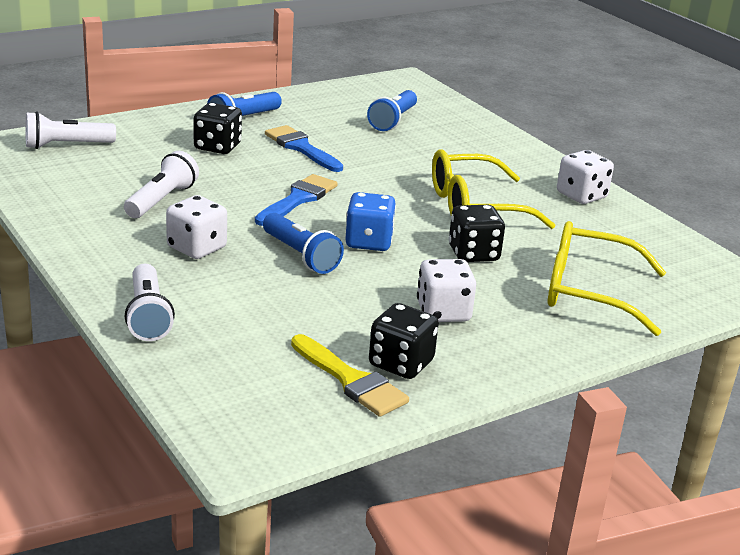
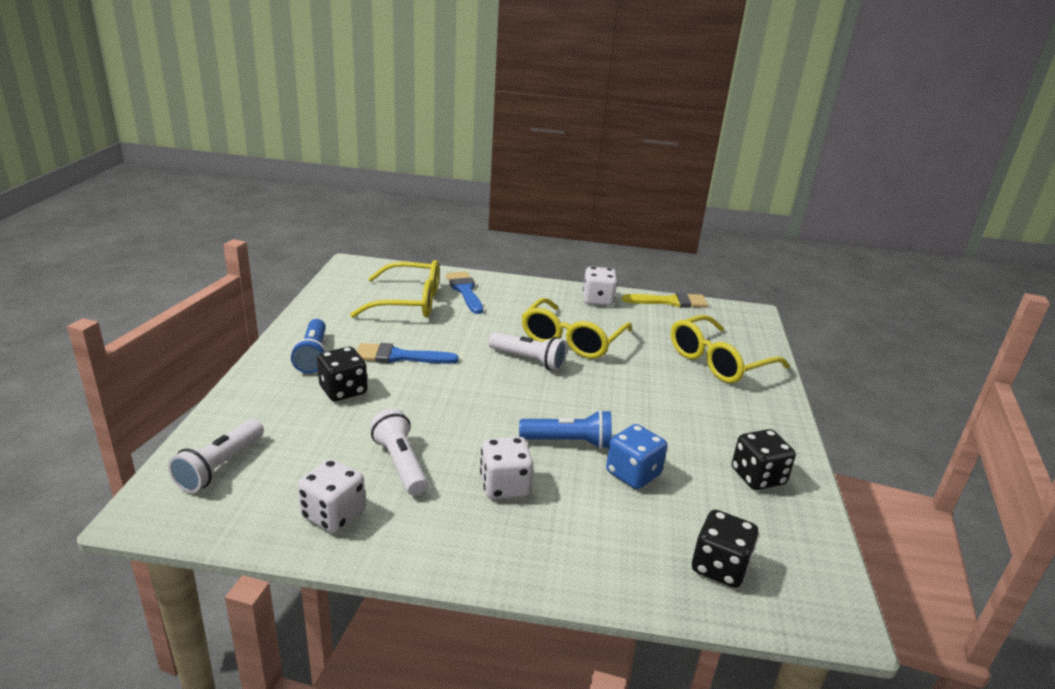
camera: 50 degrees left, 0 degrees up
white flashlight [125,264,175,341] -> white flashlight moved to [488,332,567,370]
blue brush [255,174,337,226] -> blue brush moved to [446,271,483,314]
yellow brush [291,334,409,417] -> yellow brush moved to [622,292,708,308]
blue dice [345,192,396,251] -> blue dice moved to [606,424,667,489]
blue flashlight [367,90,417,131] -> yellow glasses [350,260,439,318]
white dice [417,259,476,322] -> white dice moved to [297,459,365,533]
black dice [449,205,505,262] -> black dice moved to [692,510,759,588]

